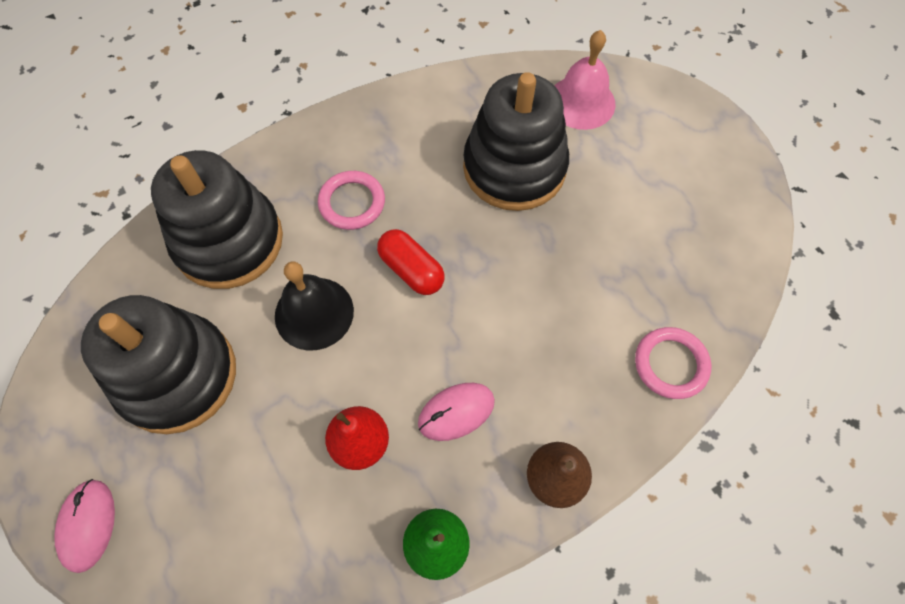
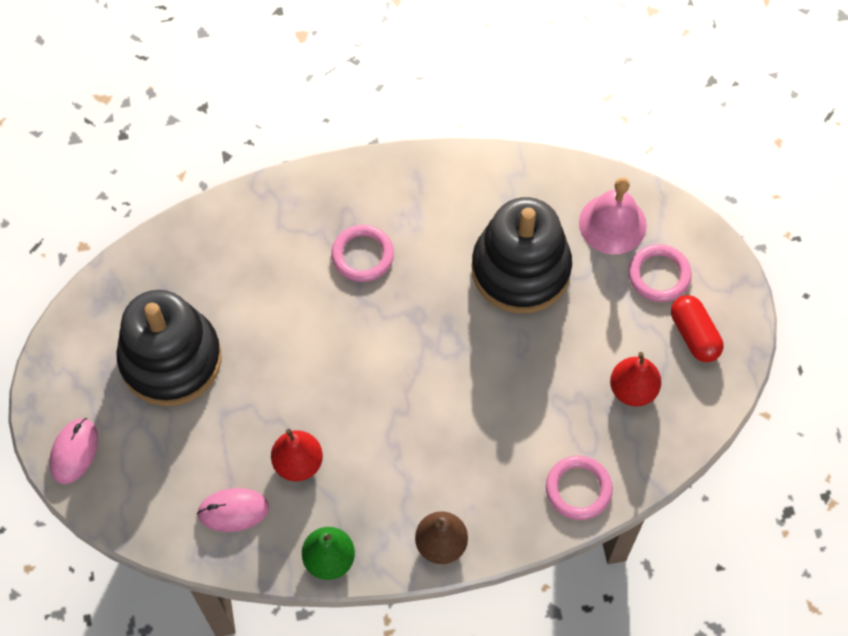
camera: 20 degrees right, 0 degrees up
black stacking toy [151,150,283,289] -> none
black bell [275,261,354,351] -> none
red capsule [377,229,445,295] -> red capsule moved to [671,295,723,362]
pink mouse [418,383,495,441] -> pink mouse moved to [197,488,269,532]
none -> red pear [610,352,661,406]
none -> pink ring [628,244,692,302]

